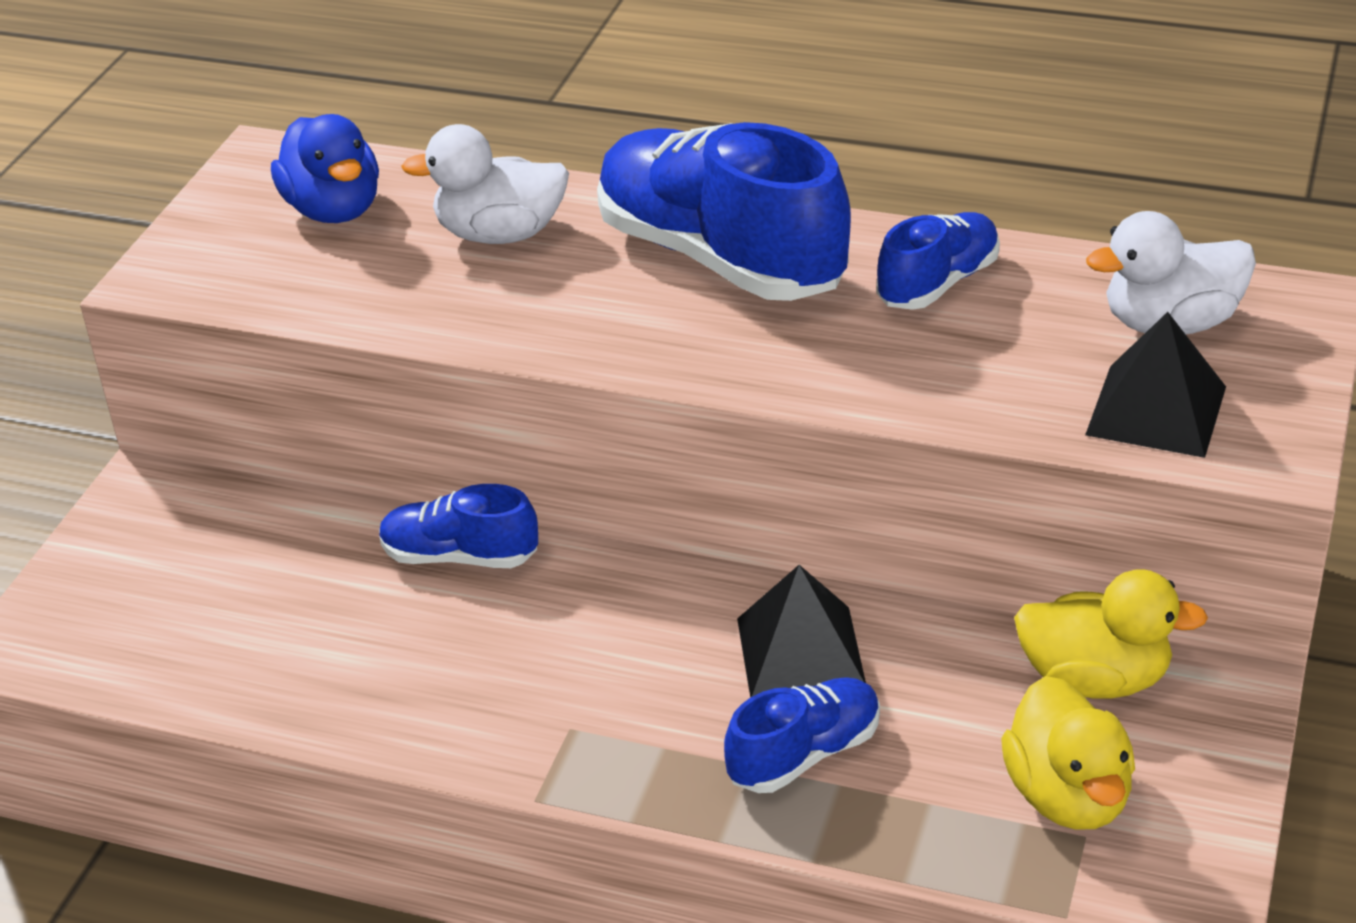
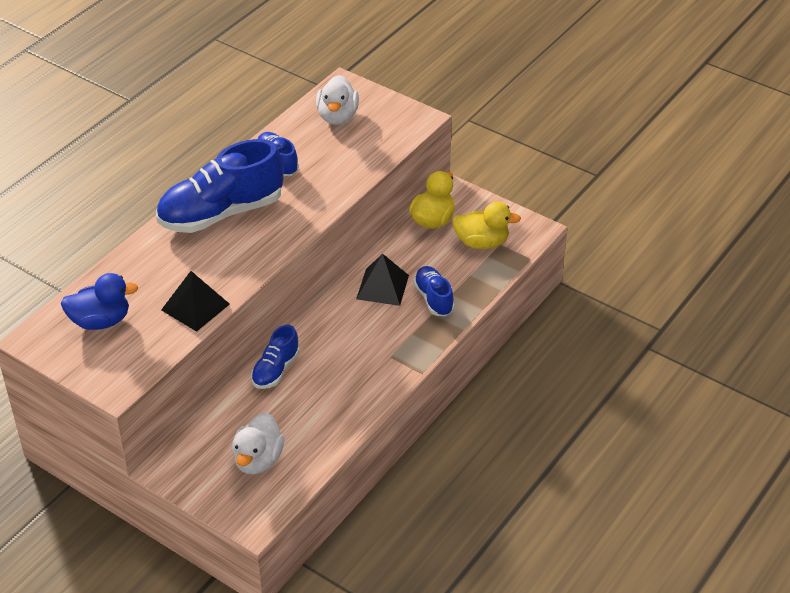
camera: 75 degrees left, 5 degrees up
white duck [401,124,569,244] -> white duck moved to [232,412,284,474]
black pyramid [1085,312,1226,458] -> black pyramid moved to [161,271,230,332]

